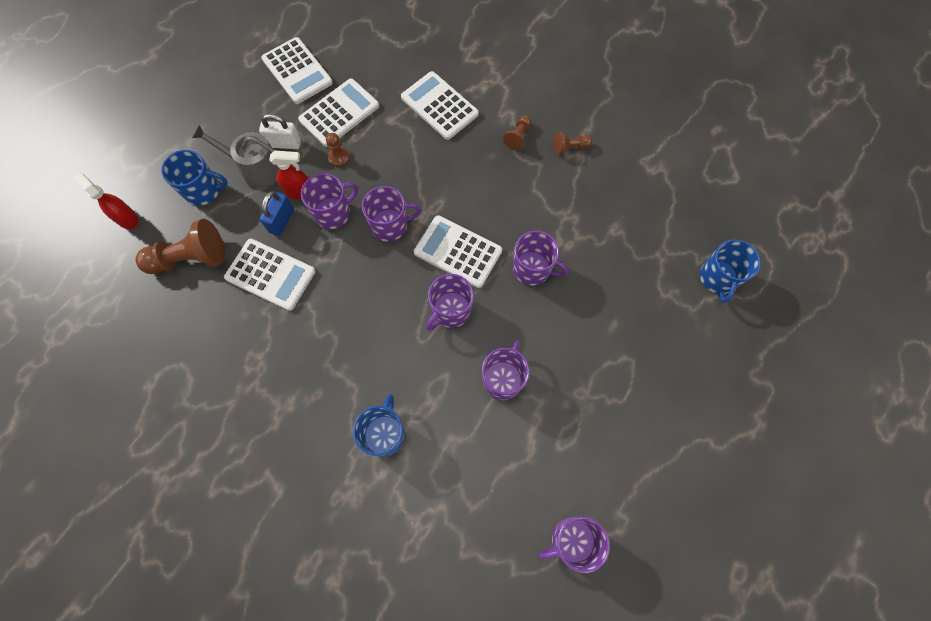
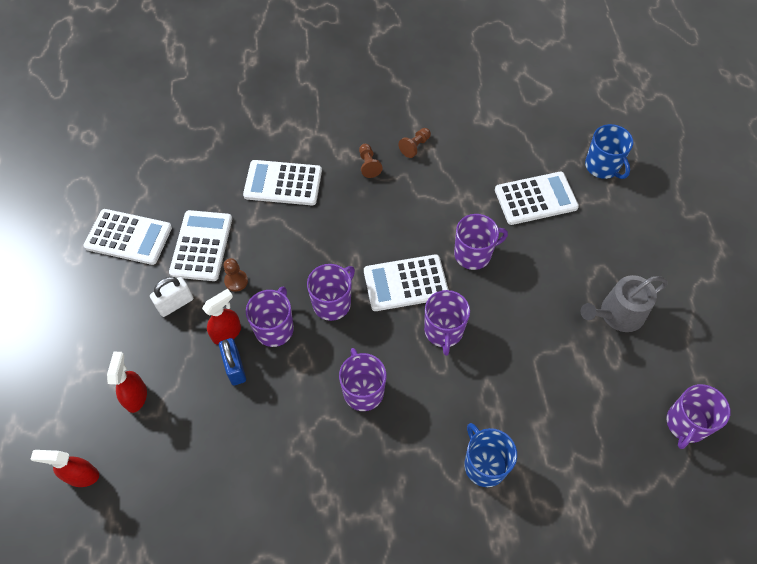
camera: 40 degrees left, 10 degrees down
brown pawn [135,219,225,274] -> none
blue mug [161,150,228,206] -> red spray bottle [107,352,147,413]
grey watering can [192,125,279,188] -> grey watering can moved to [581,275,668,332]
white calculator [224,239,315,311] -> white calculator moved to [495,172,579,225]
purple mug [482,341,530,400] -> purple mug moved to [339,348,387,411]

